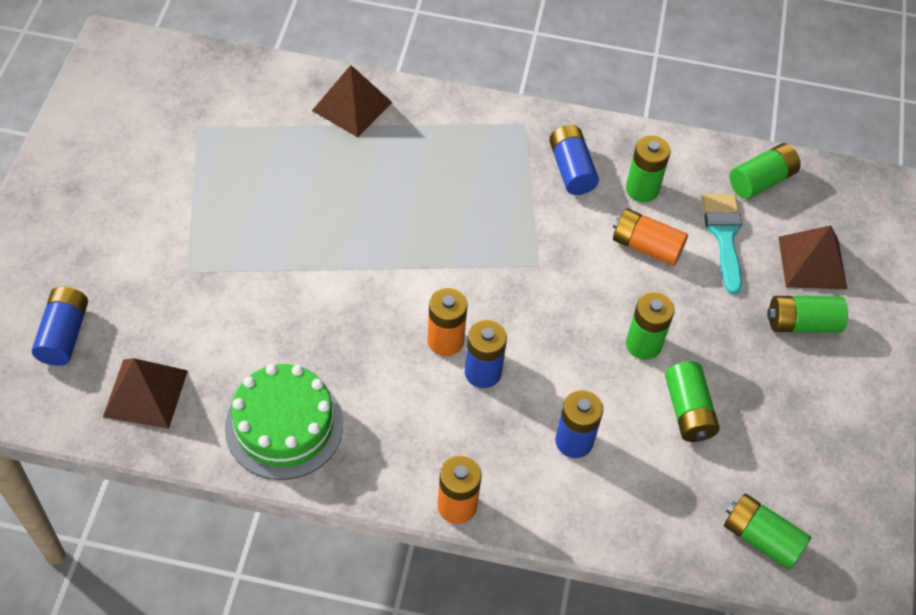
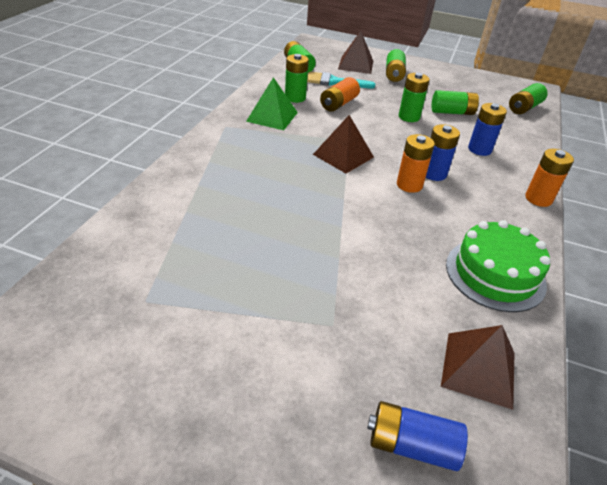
camera: 80 degrees left, 15 degrees down
brown pyramid [312,65,393,137] -> brown pyramid moved to [313,115,374,173]
blue battery [549,125,599,195] -> green pyramid [246,77,298,130]

